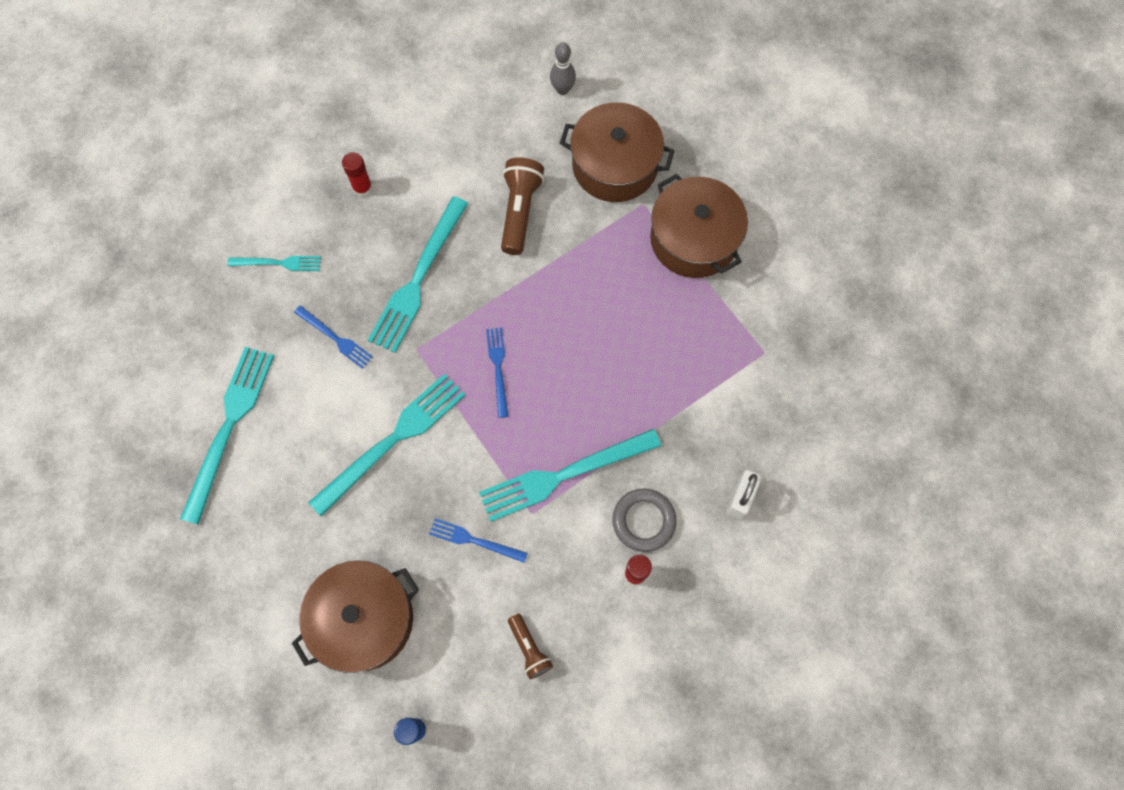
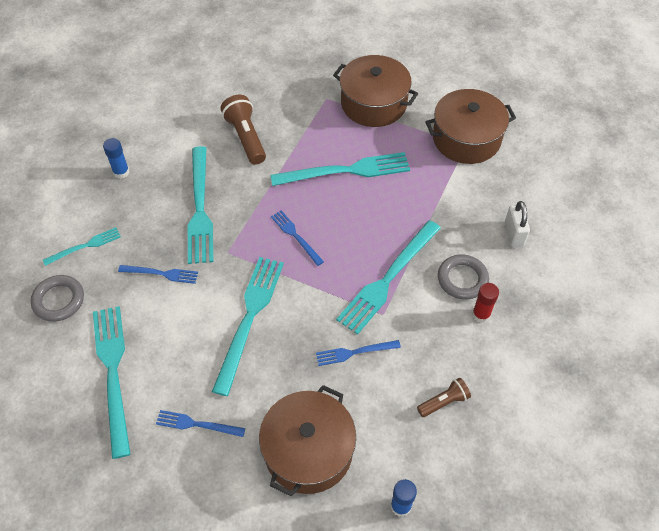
camera: 30 degrees left, 15 degrees down
red glue stick [342,152,373,197] -> blue glue stick [103,138,130,179]
brown flashlight [508,614,553,679] -> brown flashlight turned 60 degrees counterclockwise [417,378,471,417]
grey bowling pin [550,42,576,95] -> none
brown pot [560,102,674,202] -> brown pot moved to [425,89,516,164]
none -> grey ring [31,275,84,322]
none -> blue fork [156,410,245,437]
none -> turquoise fork [271,152,410,186]

